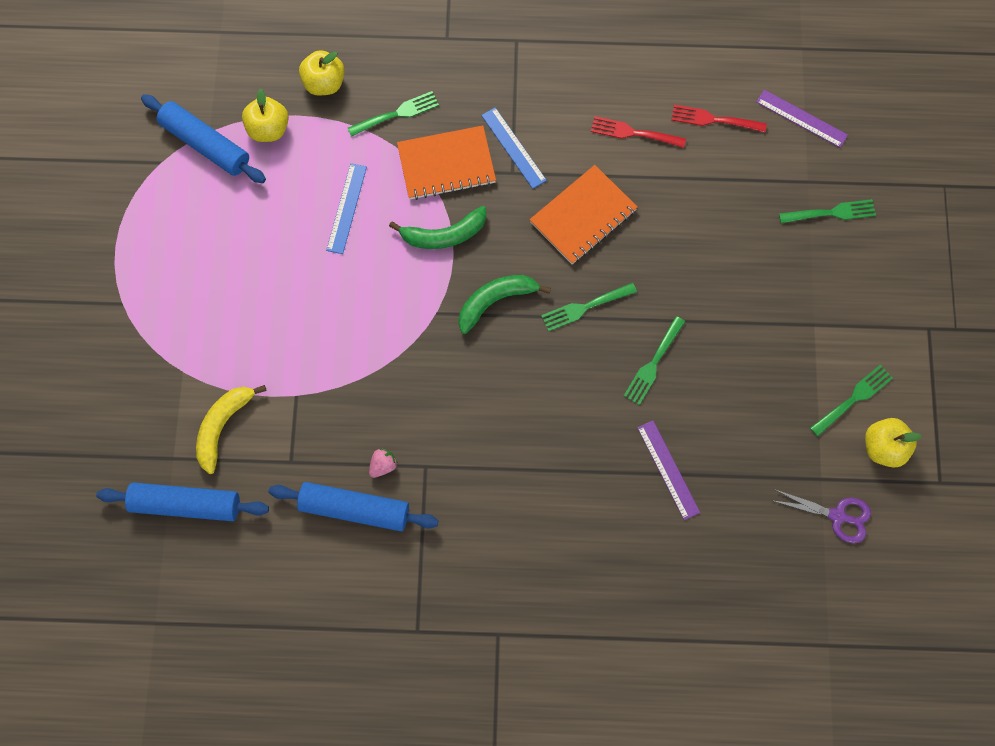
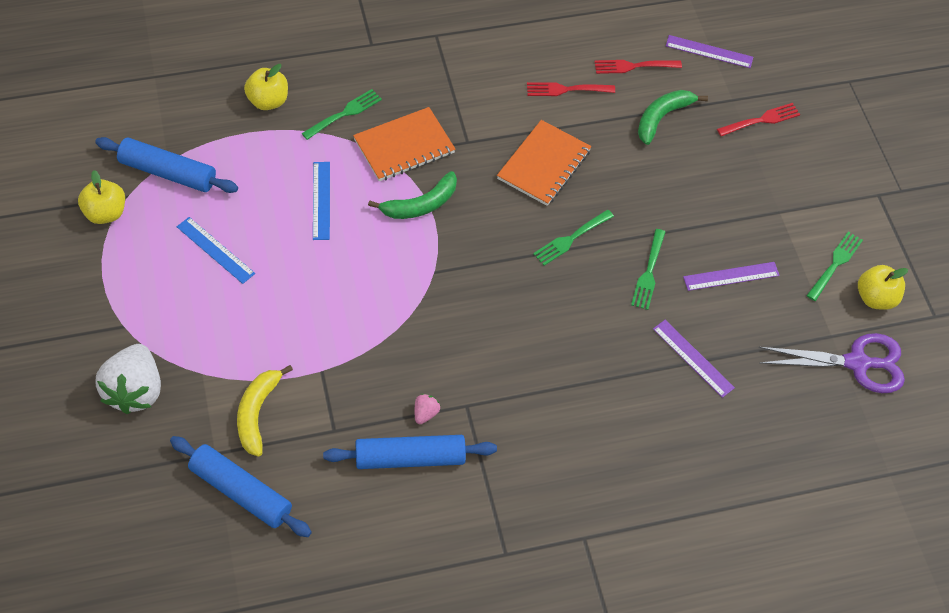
camera: 20 degrees left, 15 degrees down
blue rolling pin [96,482,269,521] -> blue rolling pin turned 45 degrees clockwise [170,436,312,537]
yellow apple [242,89,289,142] -> yellow apple moved to [78,170,125,224]
green banana [459,275,551,334] -> green banana moved to [638,90,708,145]
blue ruler [481,107,547,189] -> blue ruler moved to [177,217,255,284]
purple scissors [771,489,871,543] -> purple scissors [759,333,905,393], size x1.55
green fork [779,199,876,223] -> red fork [717,103,800,136]
none -> white strawberry [95,344,161,414]
none -> purple ruler [683,262,780,291]

